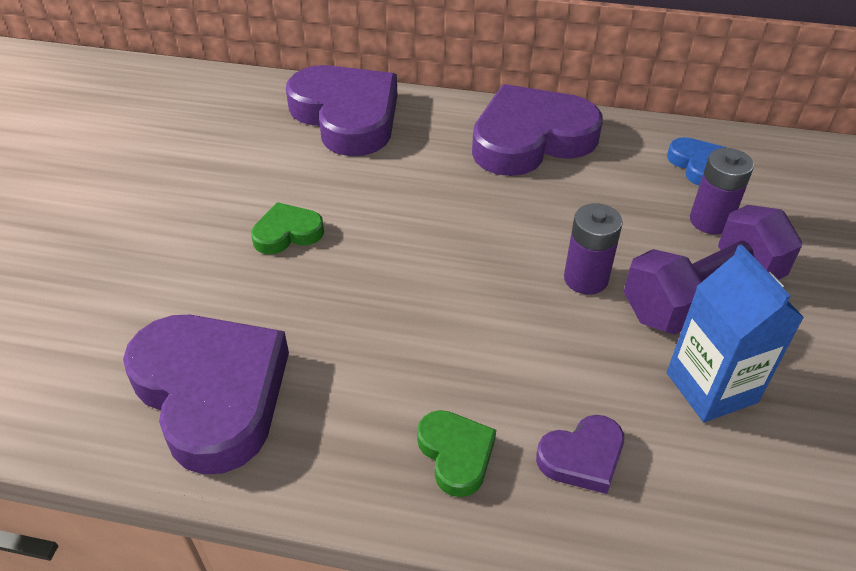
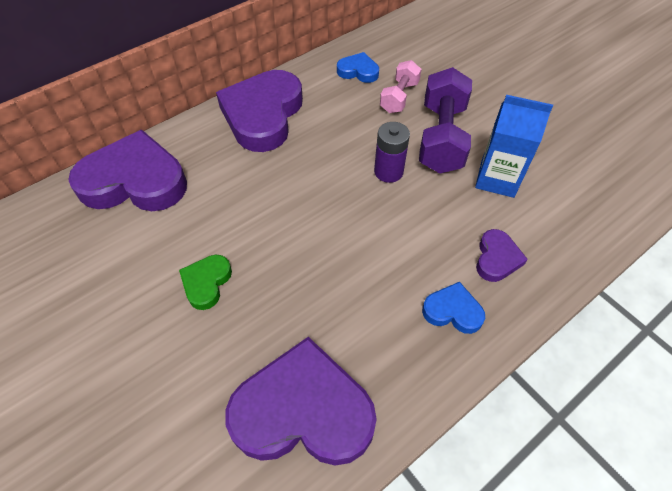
camera: 50 degrees left, 10 degrees up
green heart [417,410,496,497] -> blue heart [422,282,485,334]
purple battery [690,148,754,235] -> pink dumbbell [380,60,421,113]

